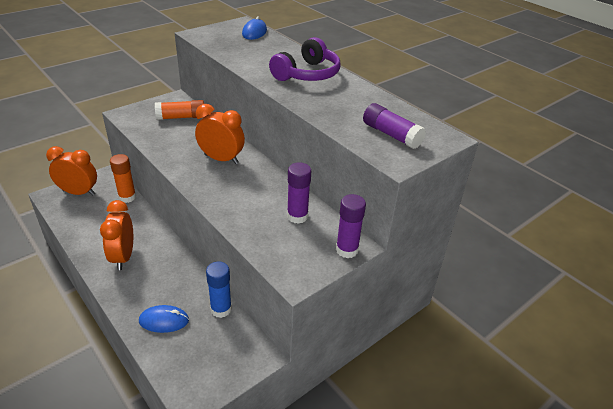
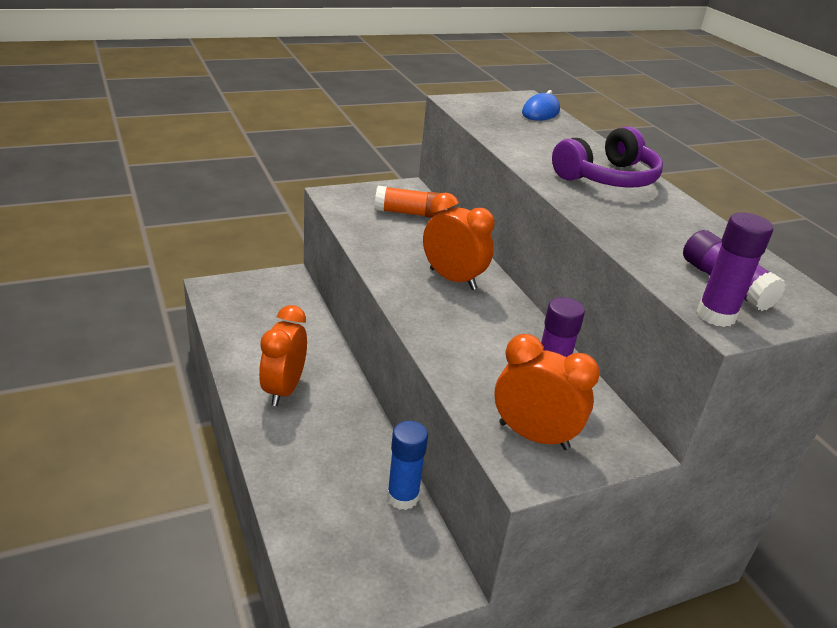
camera: 15 degrees right, 5 degrees down
orange clock [46,146,97,196] -> orange clock moved to [494,334,600,450]
orange glue stick [110,154,136,203] -> none
blue mouse [139,305,189,333] -> none
purple glue stick [336,194,366,258] -> purple glue stick moved to [697,212,773,327]

